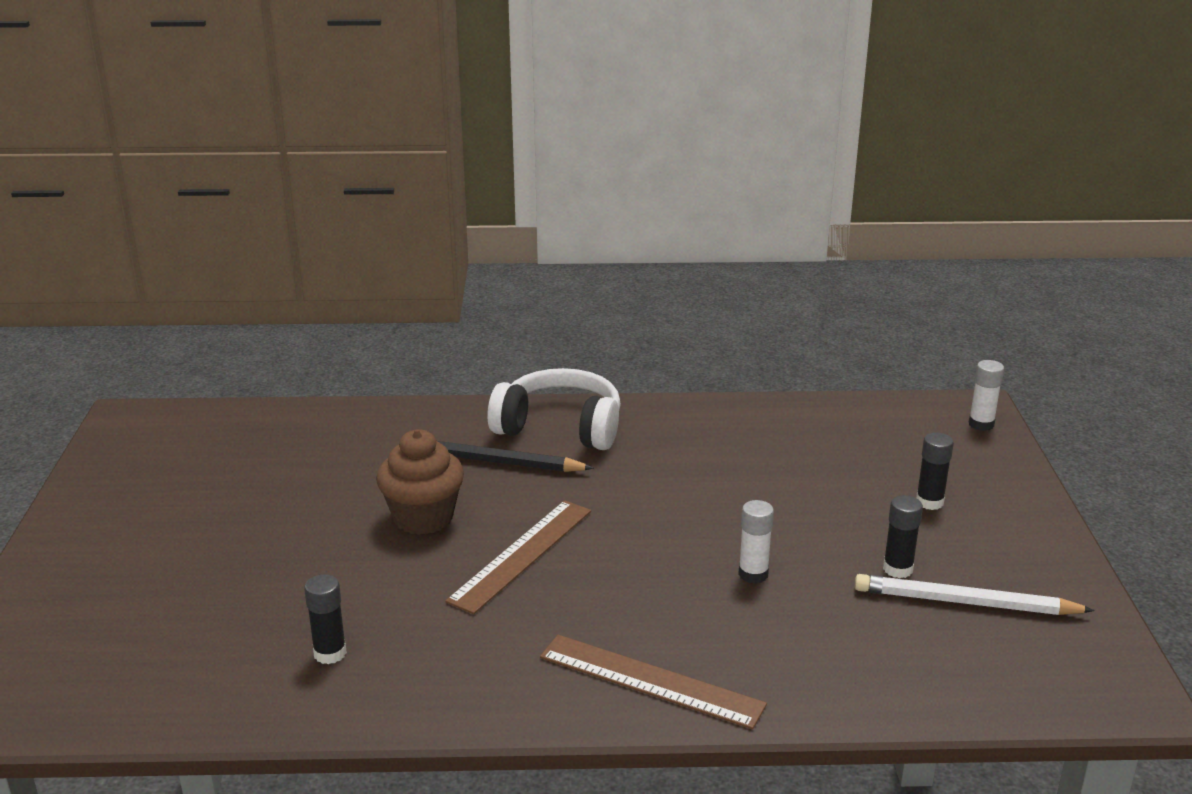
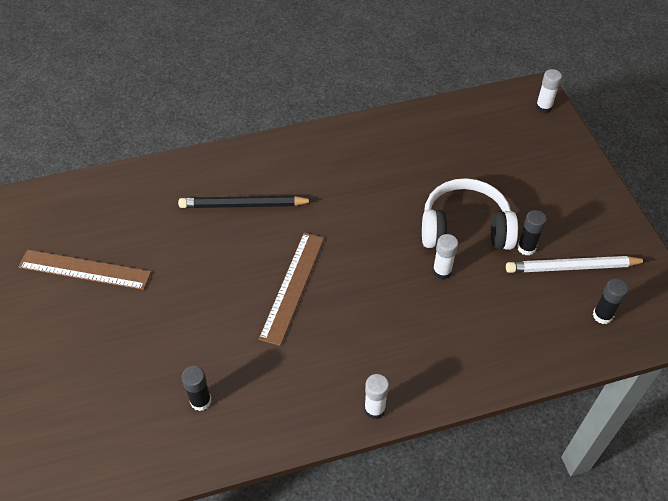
camera: 15 degrees left, 25 degrees up
brown cupcake [376,429,464,535] -> none
white headphones [487,368,621,450] -> white headphones moved to [422,178,518,250]
brown ruler [540,635,767,729] -> brown ruler moved to [18,250,151,290]
black glue stick [916,433,954,510] -> black glue stick moved to [593,279,628,324]
none -> white glue stick [364,374,389,419]

